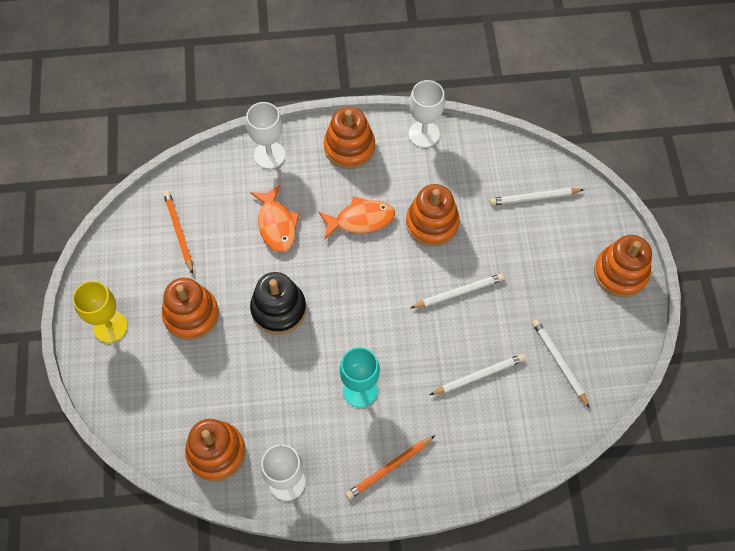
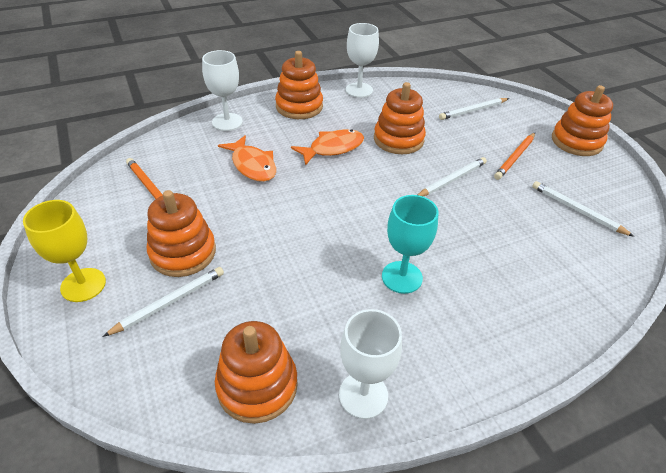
camera: 20 degrees left, 20 degrees down
black stacking toy [250,272,306,335] -> none
orange pencil [345,435,435,499] -> orange pencil moved to [494,133,535,180]
white pencil [430,354,525,395] -> white pencil moved to [102,267,224,337]

